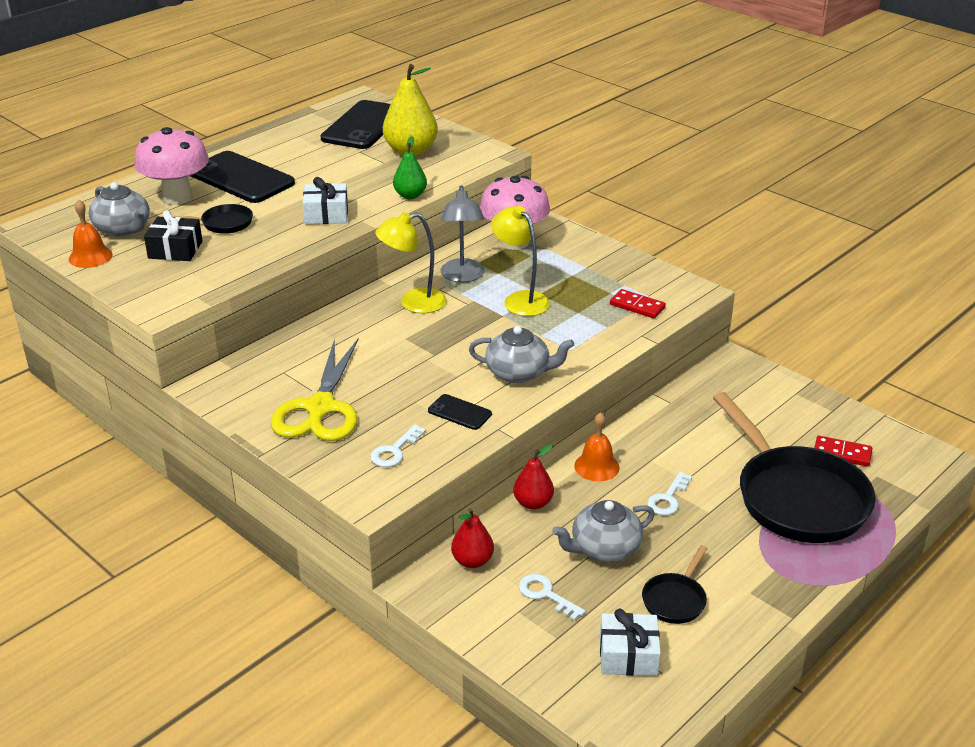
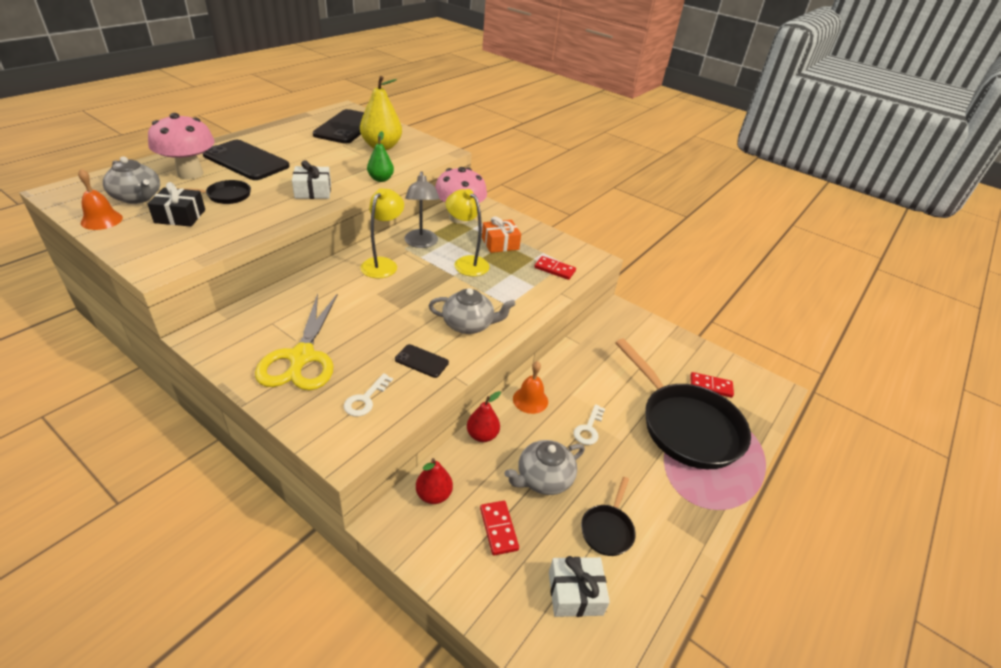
camera: 10 degrees left, 5 degrees up
yellow lamp [375,212,447,313] -> yellow lamp turned 135 degrees clockwise [360,188,404,278]
white key [519,574,585,621] -> red domino [480,501,519,556]
none -> orange gift [482,216,521,253]

